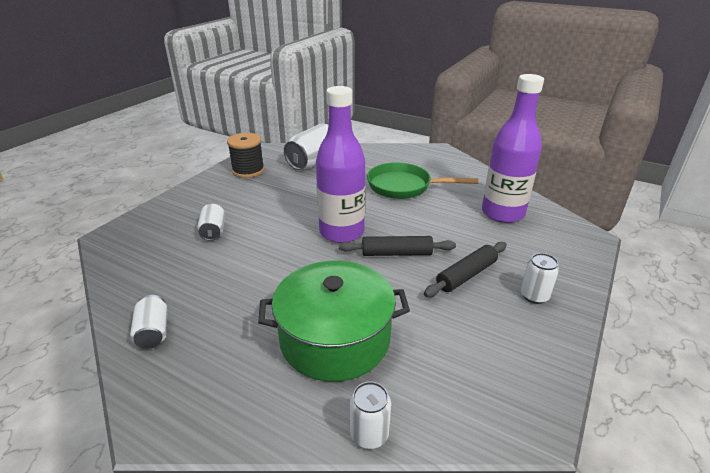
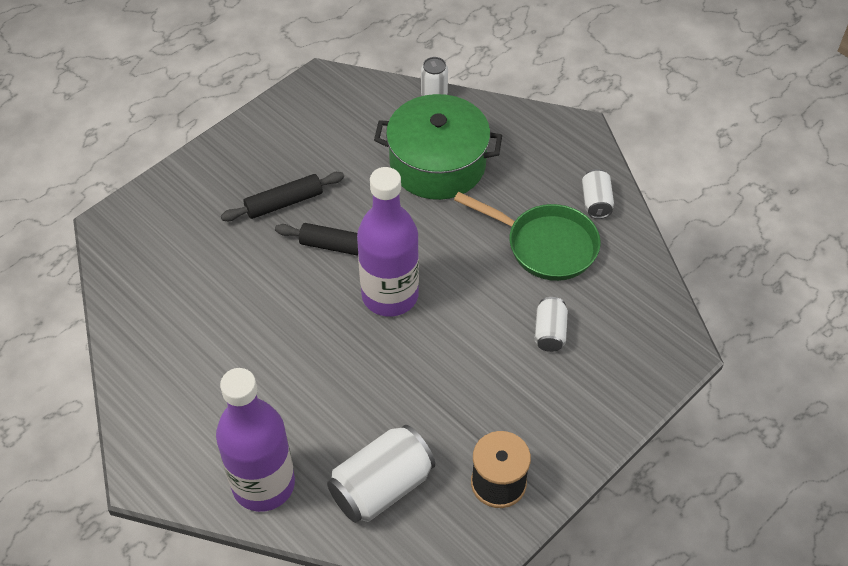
camera: 165 degrees left, 20 degrees up
green pan [367,162,478,199] -> green pan moved to [454,192,601,281]
purple bottle [482,74,544,223] -> purple bottle moved to [216,368,295,512]
white can [521,253,559,304] -> none

